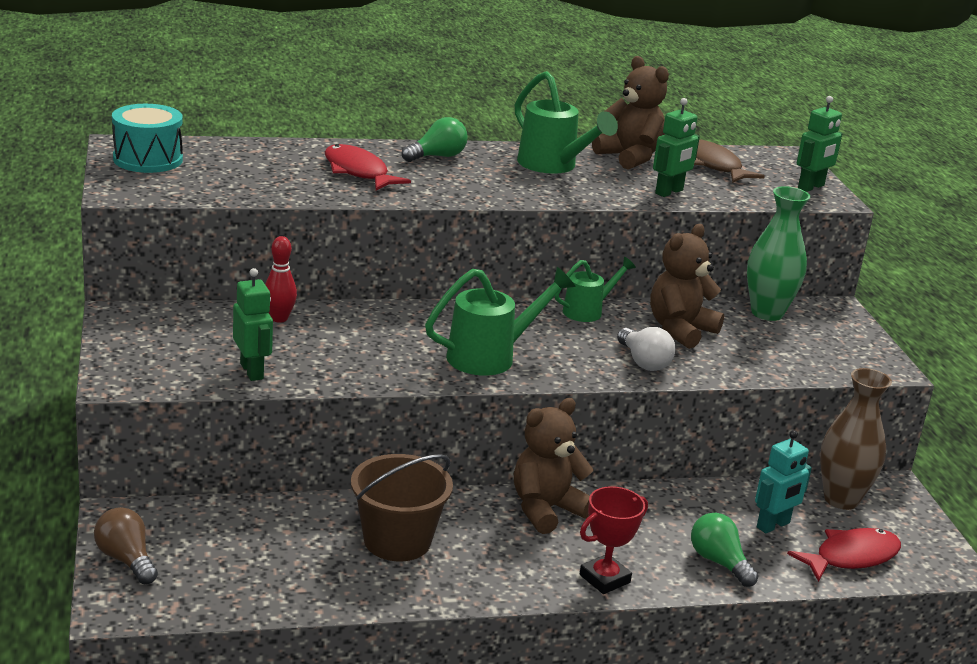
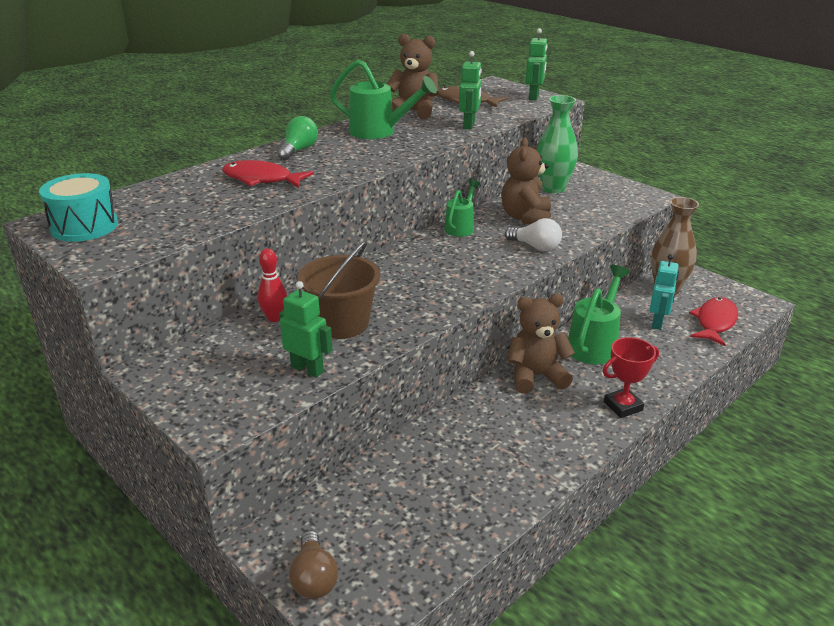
camera: 30 degrees left, 5 degrees up
brown light bulb [94,507,158,584] -> brown light bulb turned 120 degrees counterclockwise [289,531,338,599]
brown bucket [351,454,453,561] -> brown bucket moved to [298,241,381,339]
green watering can [425,267,576,376] -> green watering can moved to [568,265,630,364]
brown teddy bear [514,398,594,534] -> brown teddy bear turned 60 degrees clockwise [508,294,575,394]
red trophy [580,486,648,594] -> red trophy turned 45 degrees clockwise [603,337,659,418]
green light bulb [691,513,759,587] -> none

